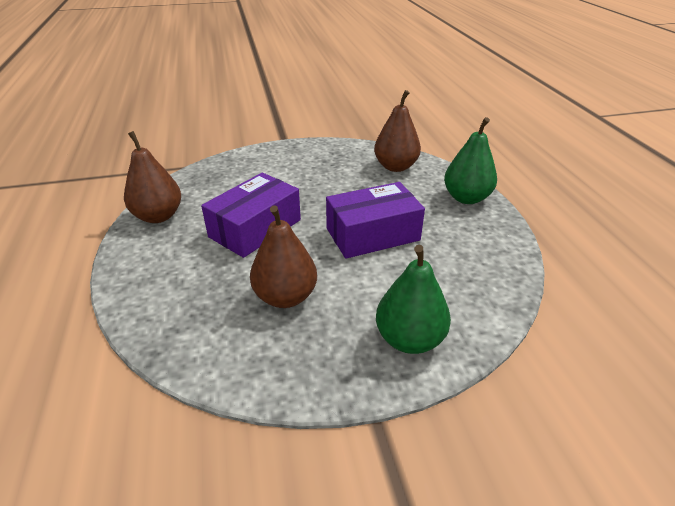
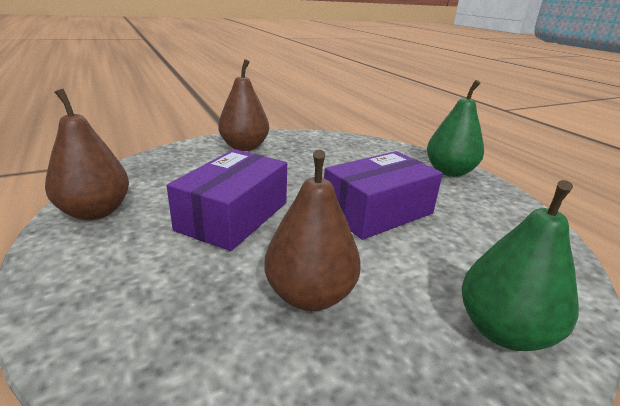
camera: 15 degrees left, 10 degrees down
brown pear [374,90,421,172] -> brown pear moved to [218,59,269,151]

